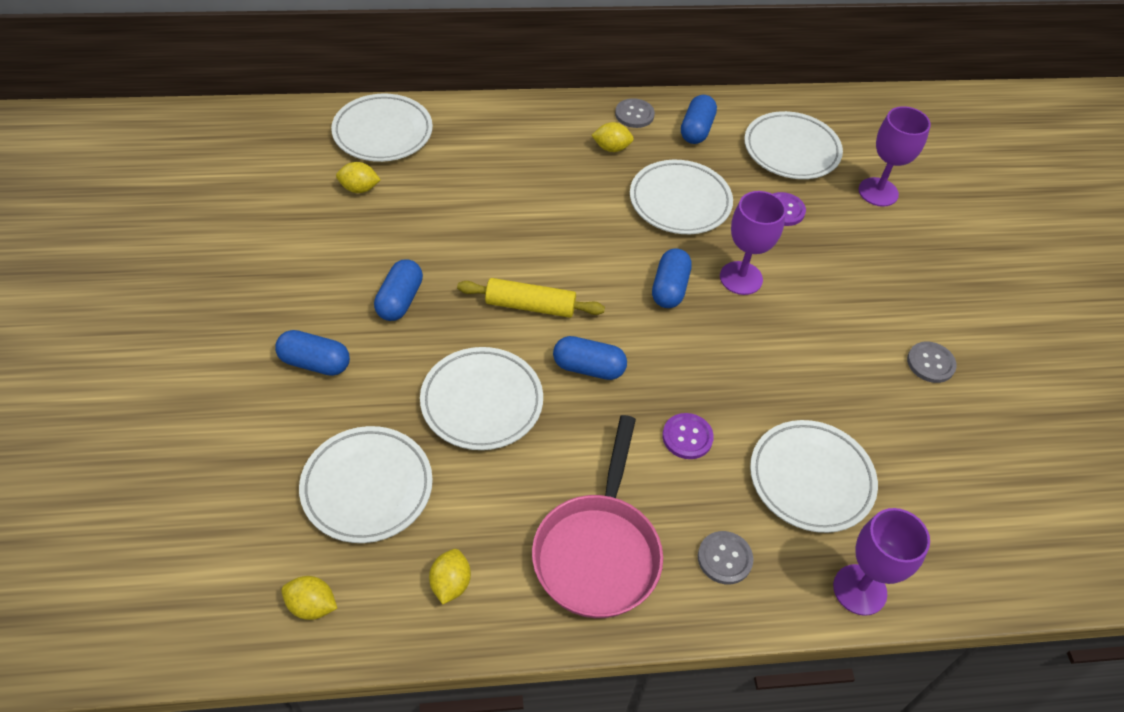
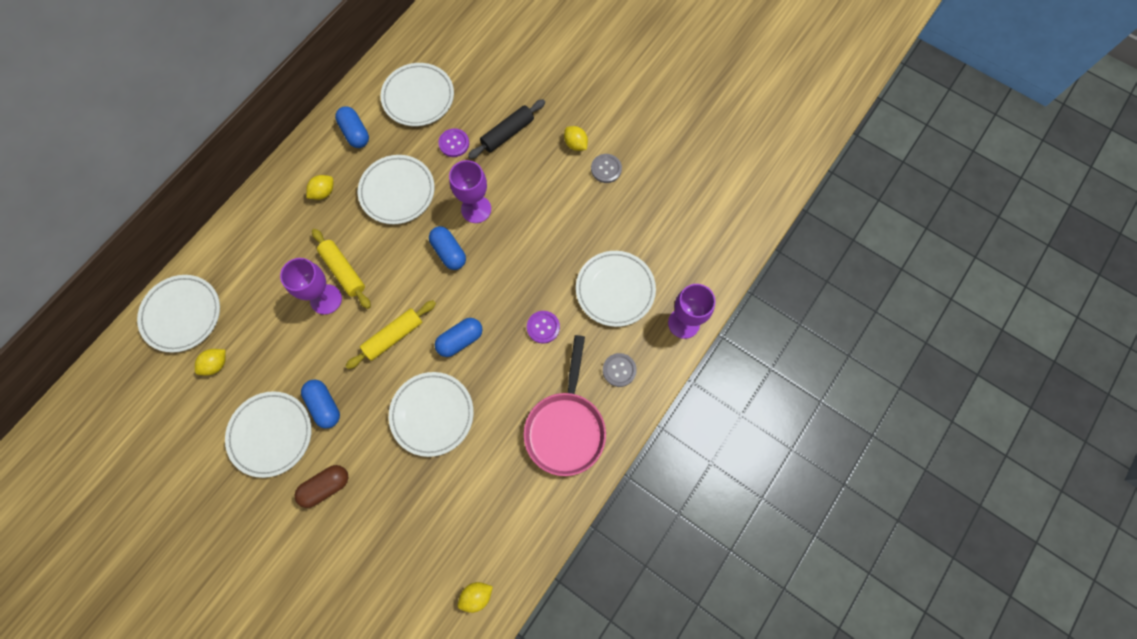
camera: 45 degrees left, 20 degrees up
blue capsule [275,330,350,376] -> brown capsule [295,465,348,508]
white plate [299,426,433,543] -> white plate moved to [225,391,312,478]
yellow lemon [429,549,471,604] -> yellow lemon moved to [564,126,588,151]
pink pan [532,415,663,618] -> pink pan turned 45 degrees clockwise [524,335,606,476]
grey button [615,98,655,128] -> none
purple goblet [859,106,931,207] -> purple goblet moved to [280,258,342,315]
none -> yellow rolling pin [312,229,371,309]
none -> black rolling pin [468,99,545,159]

